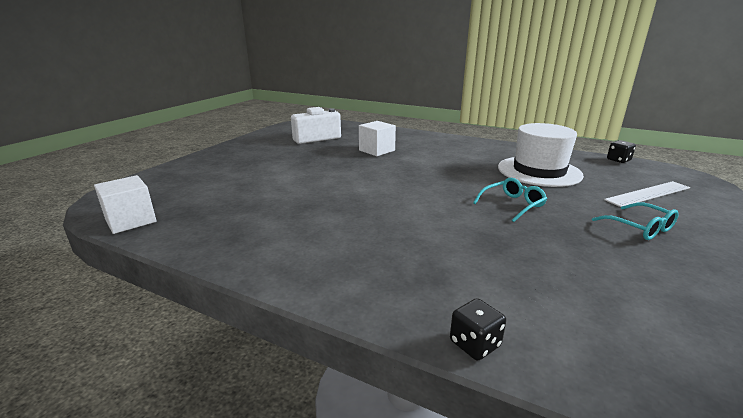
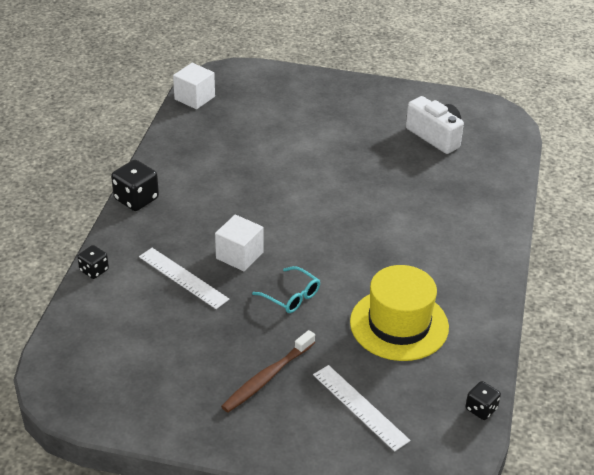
camera: 75 degrees right, 15 degrees up
white cube [359,121,396,156] -> white cube moved to [215,214,263,271]
white hat [498,123,584,187] -> yellow hat [350,265,449,361]
turquoise glasses [592,203,679,240] -> brown toothbrush [221,330,315,413]
none -> black dice [111,160,159,211]
none -> white ruler [139,248,229,309]

